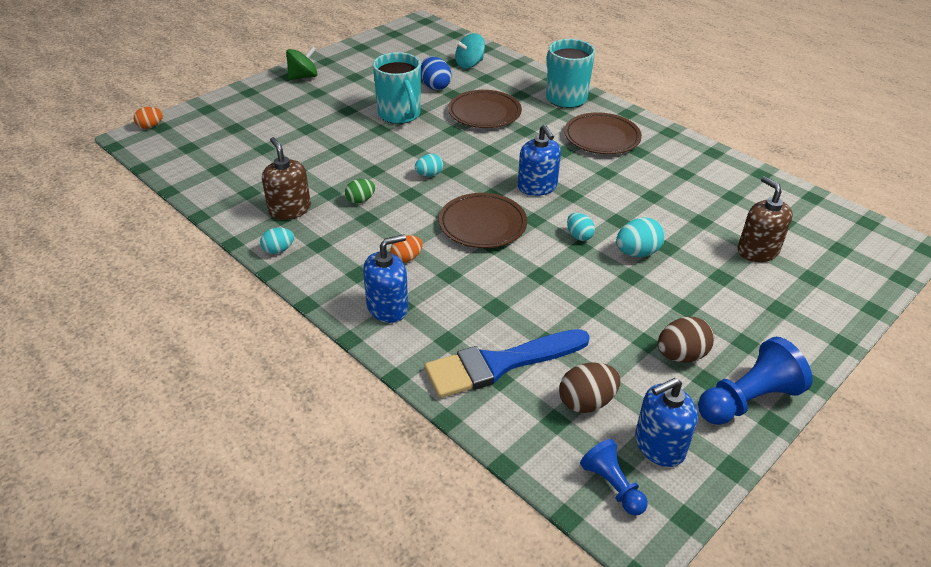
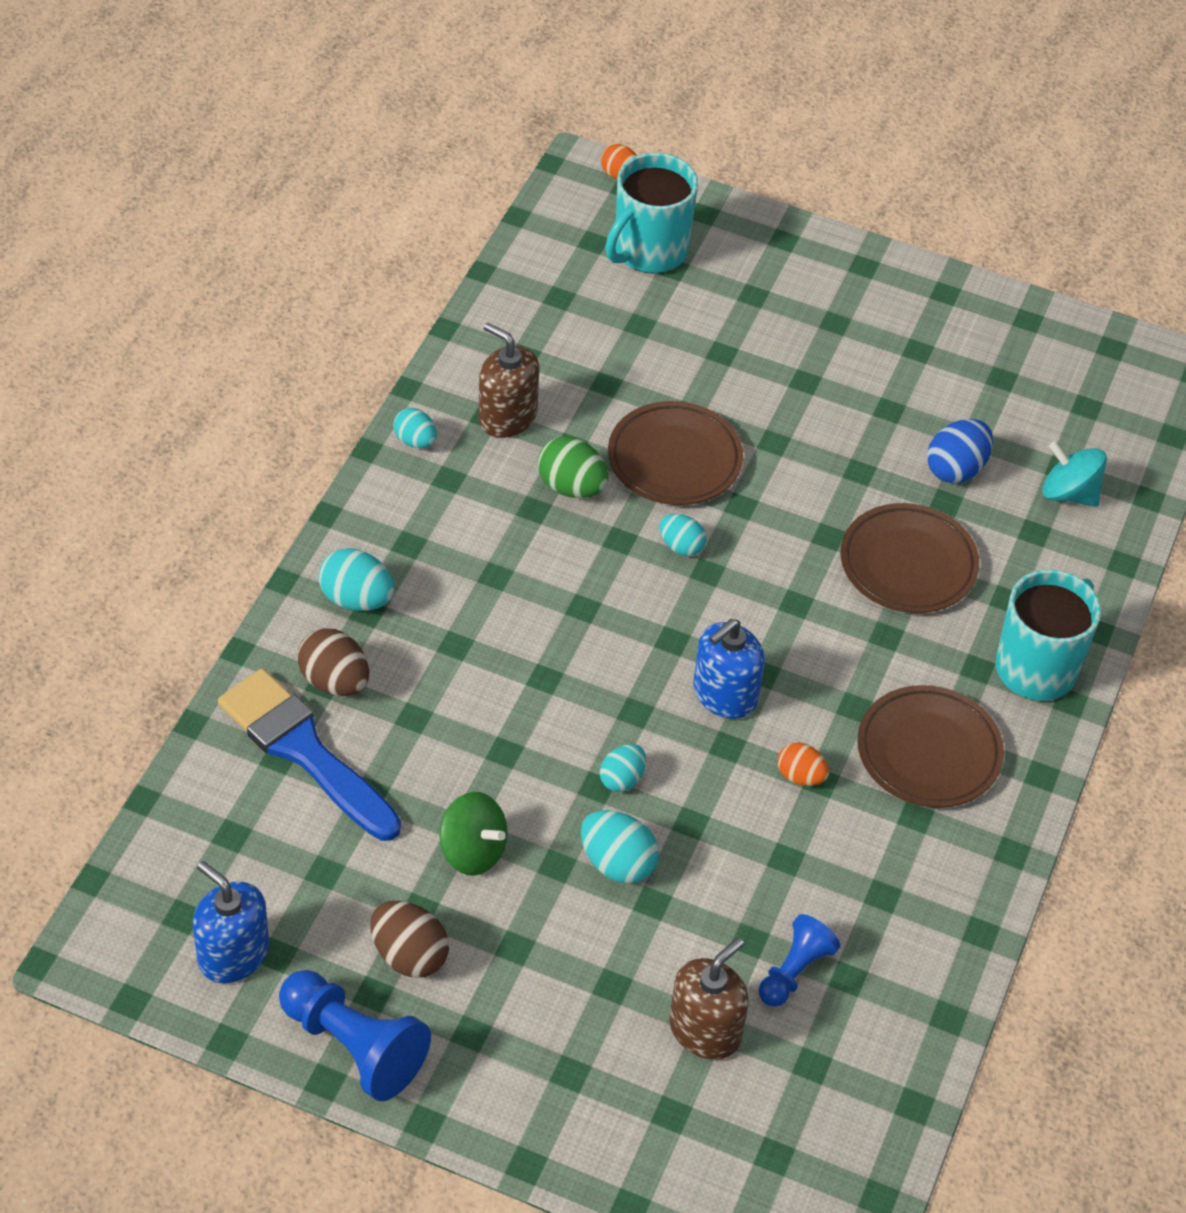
camera: 65 degrees right, 10 degrees up
brown soap dispenser [262,137,311,220] -> brown soap dispenser turned 90 degrees counterclockwise [478,323,539,438]
green spinning top [286,46,318,80] -> green spinning top moved to [440,792,508,876]
green egg [345,179,375,204] -> green egg [538,436,608,498], size x1.54
blue soap dispenser [363,234,408,323] -> turquoise egg [318,548,394,611]
turquoise mug [373,52,421,124] -> turquoise mug moved to [605,153,698,274]
orange egg [390,235,423,263] -> orange egg moved to [778,742,829,786]
brown plate [439,193,527,248] -> brown plate moved to [608,401,743,505]
brown egg [559,363,620,413] -> brown egg moved to [297,628,369,696]
blue pawn [580,439,648,516] -> blue pawn moved to [759,914,840,1007]

